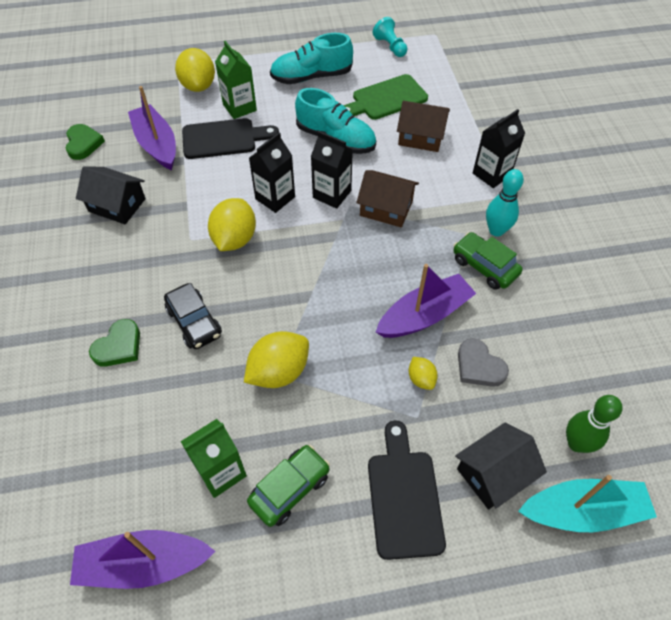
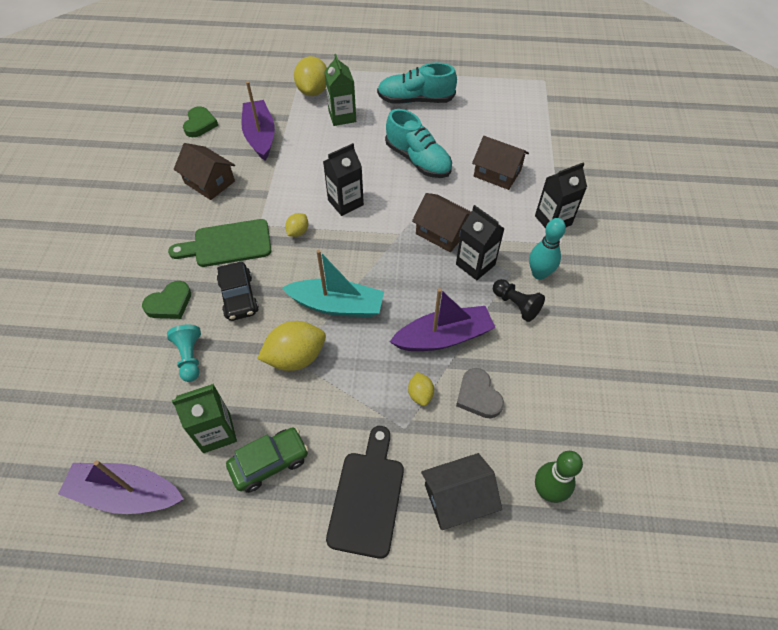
camera: 15 degrees right, 0 degrees up
black house [76,166,146,224] -> brown house [174,143,235,200]
black cutting board [182,118,279,159] -> none
yellow lemon [208,198,256,251] -> yellow lemon [285,213,308,237], size x0.52
black carton [311,131,353,209] -> black carton moved to [456,205,505,280]
green cutting board [343,74,428,120] -> green cutting board moved to [168,219,271,267]
turquoise pawn [373,17,407,57] -> turquoise pawn moved to [167,325,201,382]
green car [453,232,523,290] -> black pawn [493,279,545,322]
turquoise boat [518,475,657,532] -> turquoise boat moved to [282,250,384,317]

